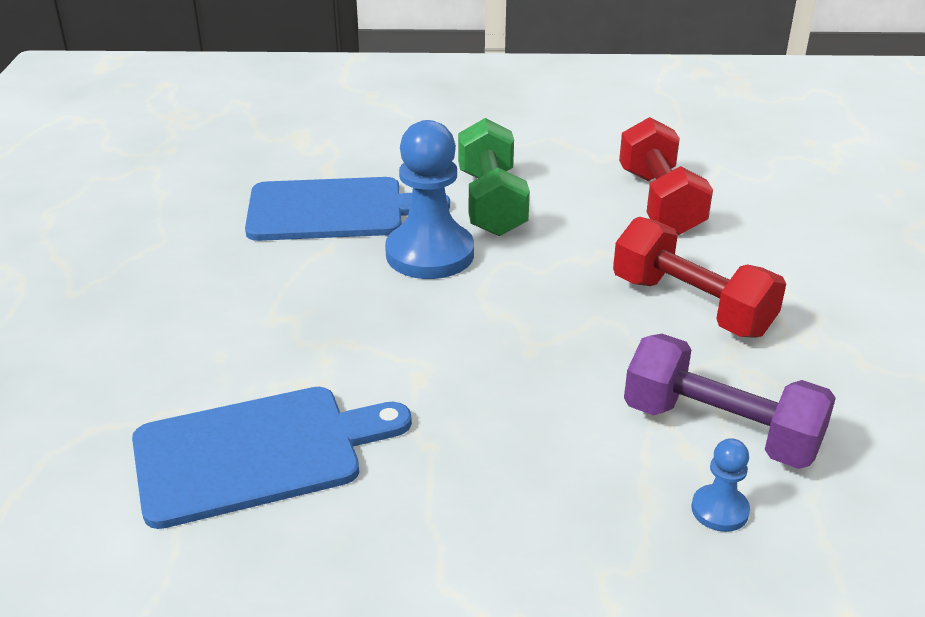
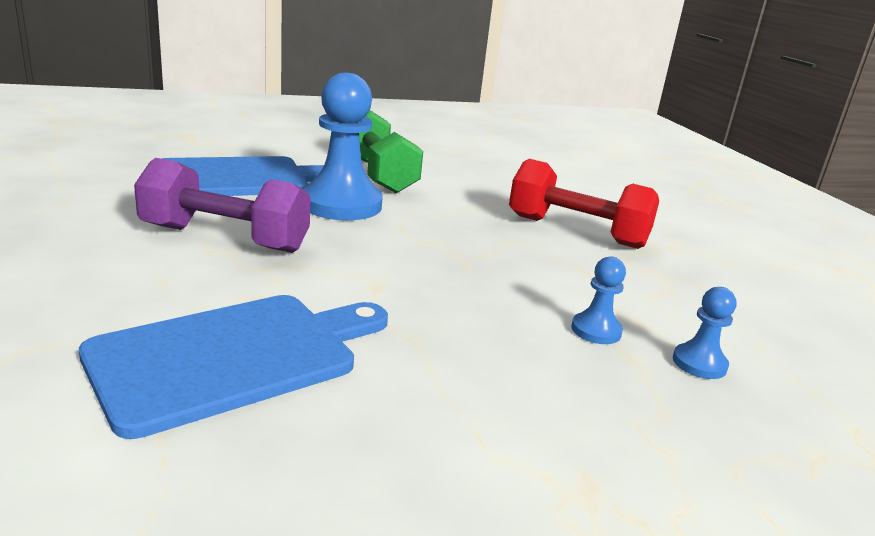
camera: 20 degrees left, 10 degrees down
red dumbbell [619,117,713,235] -> none
purple dumbbell [624,334,836,469] -> purple dumbbell moved to [134,158,311,253]
none -> blue pawn [571,256,626,344]

